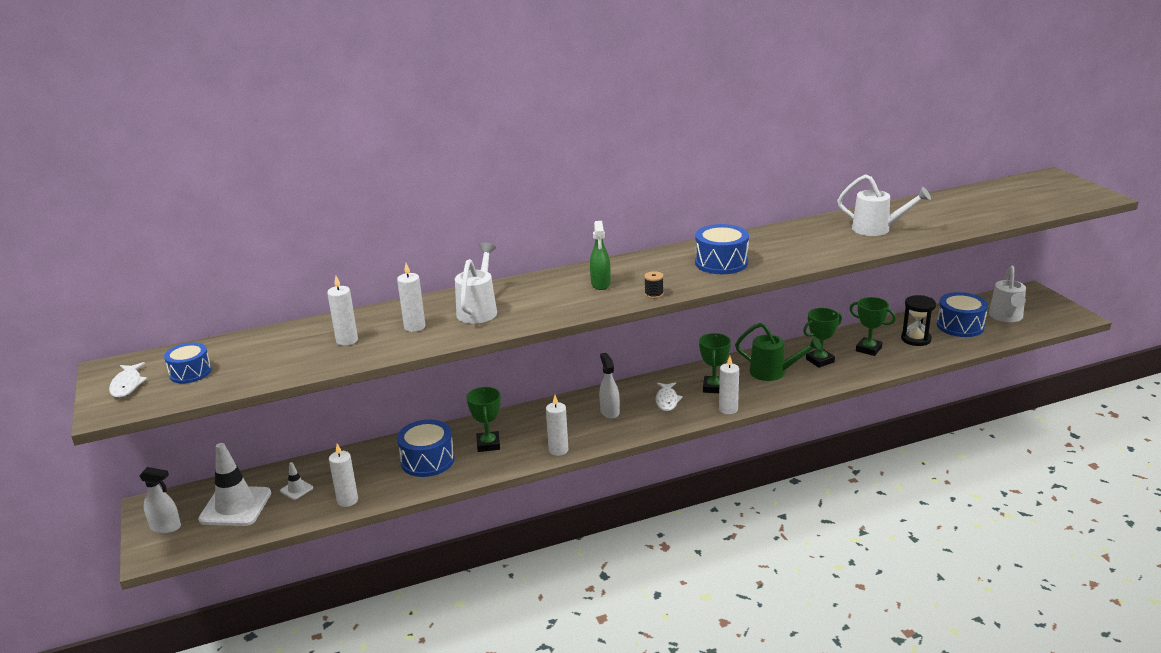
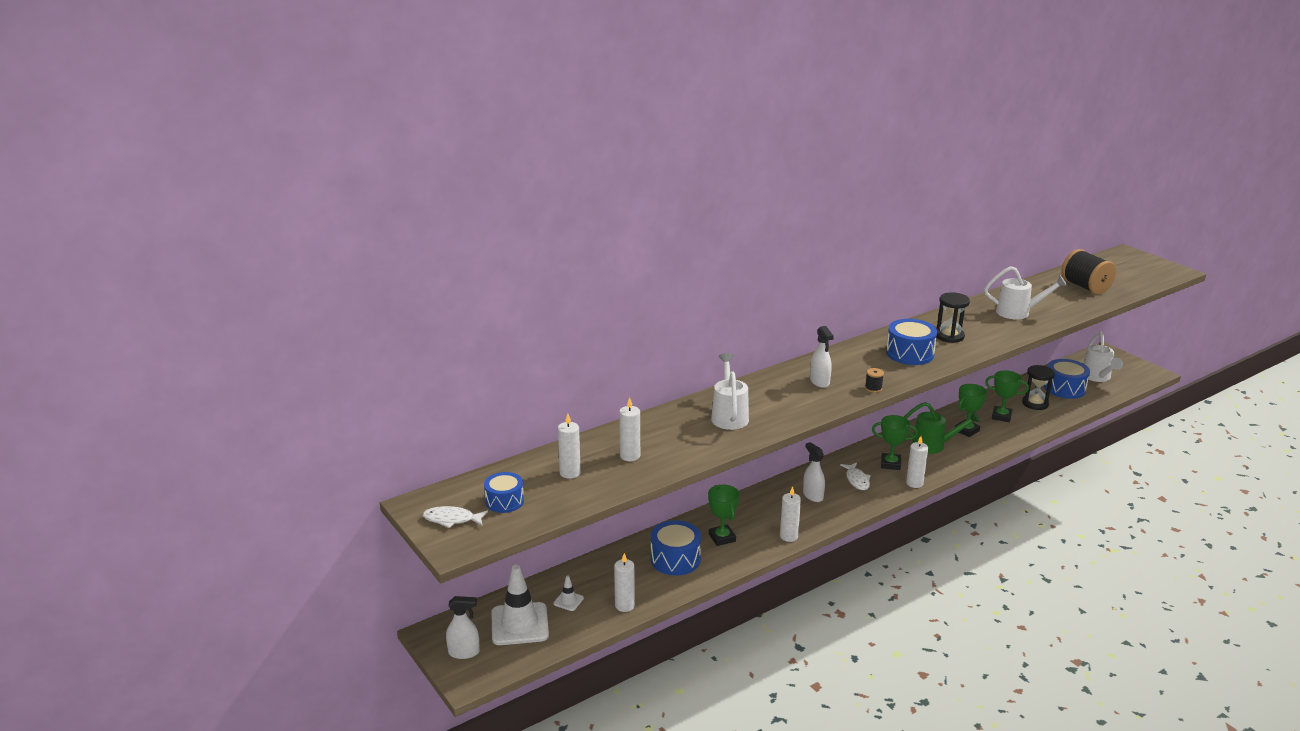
camera: 15 degrees left, 0 degrees up
white fish [109,362,147,398] -> white fish turned 120 degrees clockwise [423,506,488,528]
white candle [397,263,425,332] -> white candle moved to [558,414,581,479]
green spray bottle [590,221,611,290] -> white spray bottle [810,326,834,388]
green trophy [699,333,731,393] -> green trophy turned 75 degrees counterclockwise [872,415,918,470]
none -> black hourglass [936,292,970,343]
none -> black spool [1061,249,1116,295]

